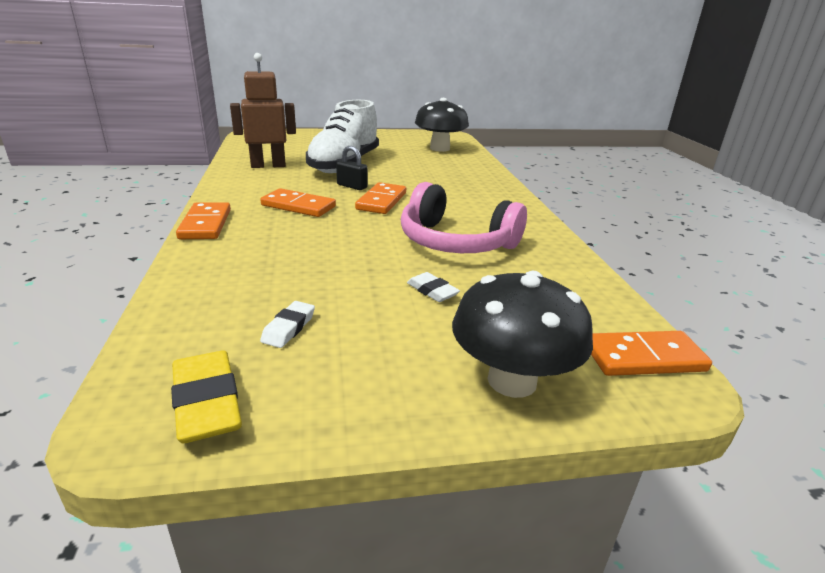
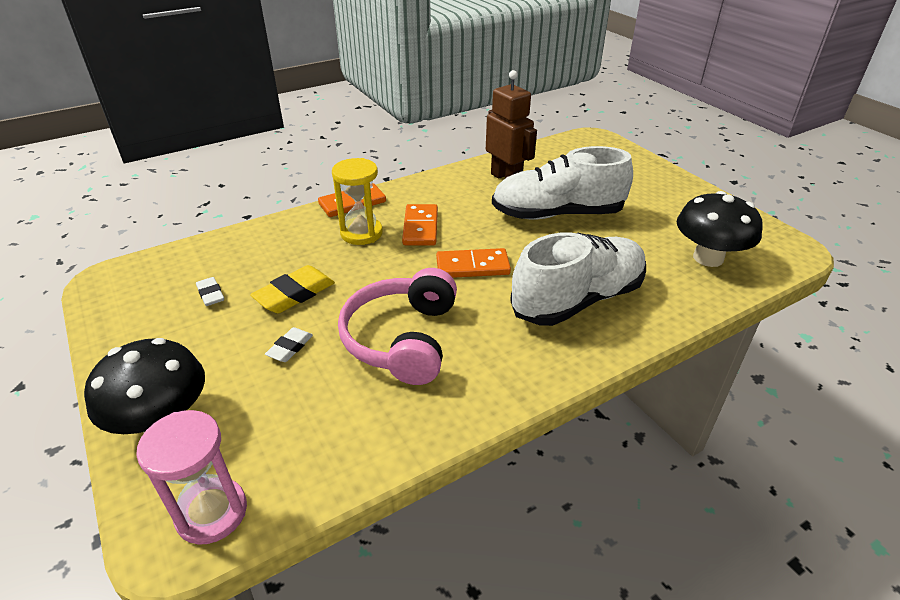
camera: 70 degrees right, 10 degrees up
yellow eraser [171,351,242,443] -> yellow eraser moved to [250,265,335,313]
white eraser [260,301,315,348] -> white eraser turned 60 degrees clockwise [196,277,224,306]
black padlock [336,146,368,190] -> none
orange domino [591,331,712,376] -> pink hourglass [136,410,247,545]
none -> yellow hourglass [332,158,383,245]
none -> white shoe [510,232,646,326]

